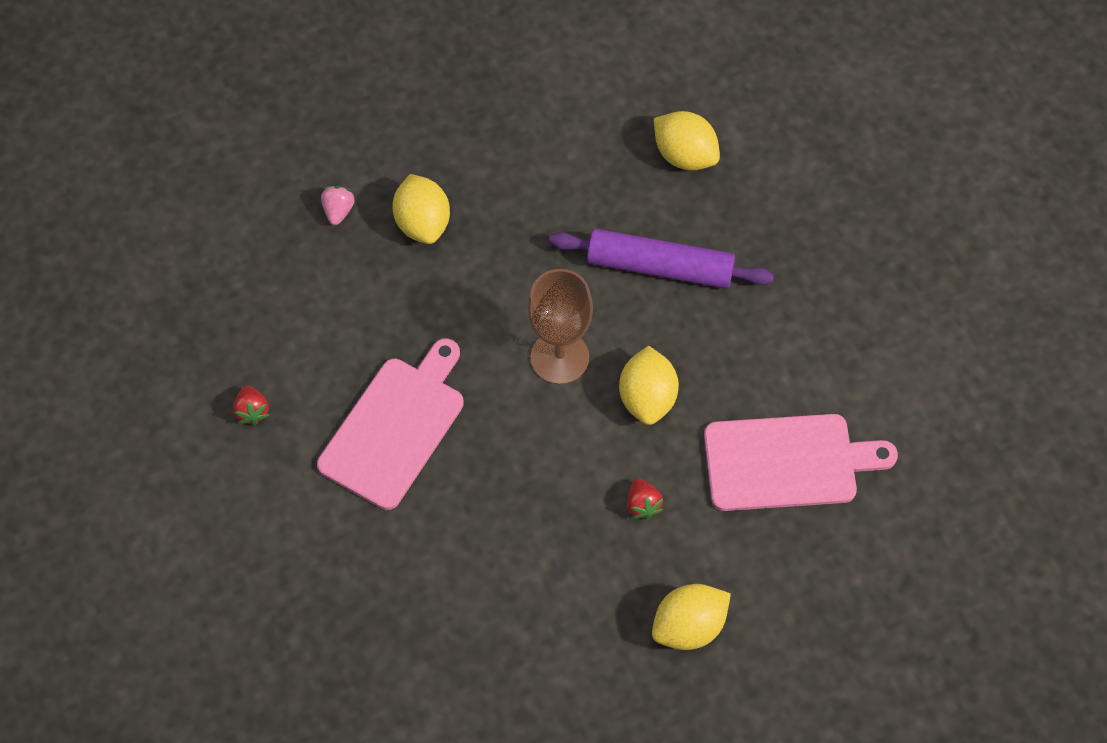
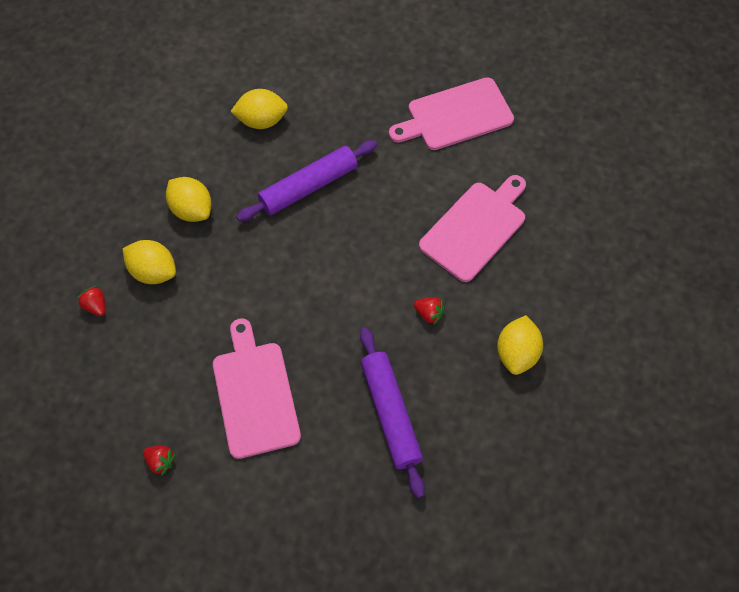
camera: 45 degrees left, 0 degrees up
pink strawberry [321,186,355,225] -> red strawberry [77,286,105,316]
brown goblet [528,269,593,385] -> none
yellow lemon [619,345,679,425] -> yellow lemon moved to [166,177,211,222]
none -> purple rolling pin [360,327,425,498]
none -> pink cutting board [389,77,514,150]

